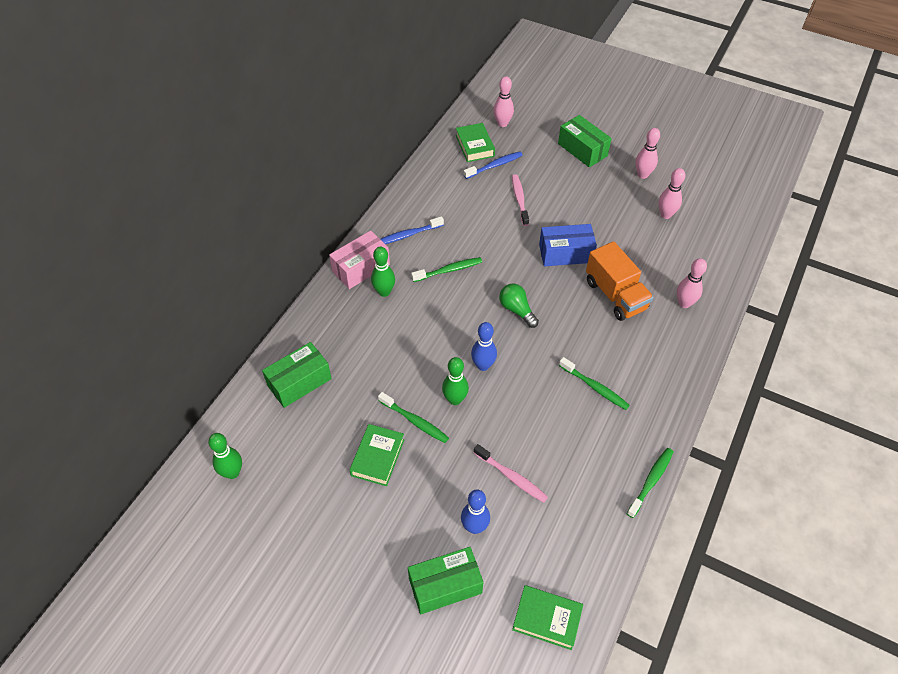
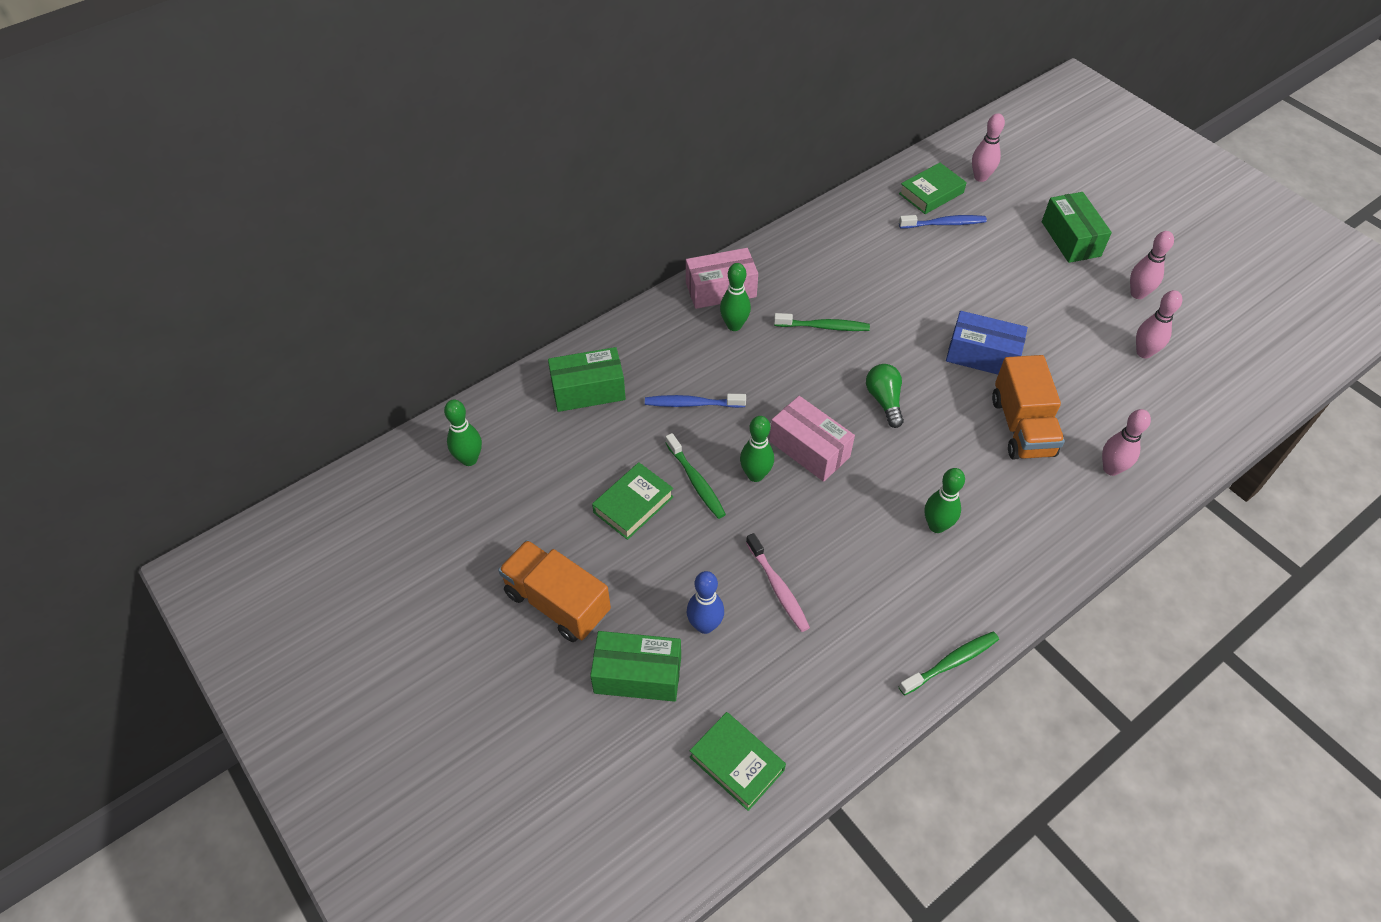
camera: 25 degrees right, 0 degrees up
blue toothbrush [381,216,444,244] -> blue toothbrush moved to [645,394,746,408]
green book [456,123,495,162] -> green book turned 45 degrees clockwise [899,163,967,214]
blue bowling pin [471,322,497,371] -> pink box [769,396,855,482]
pink toothbrush [512,174,529,226] -> none
green toothbrush [559,357,630,410] -> green bowling pin [925,468,965,533]
none -> orange truck [498,540,611,642]

